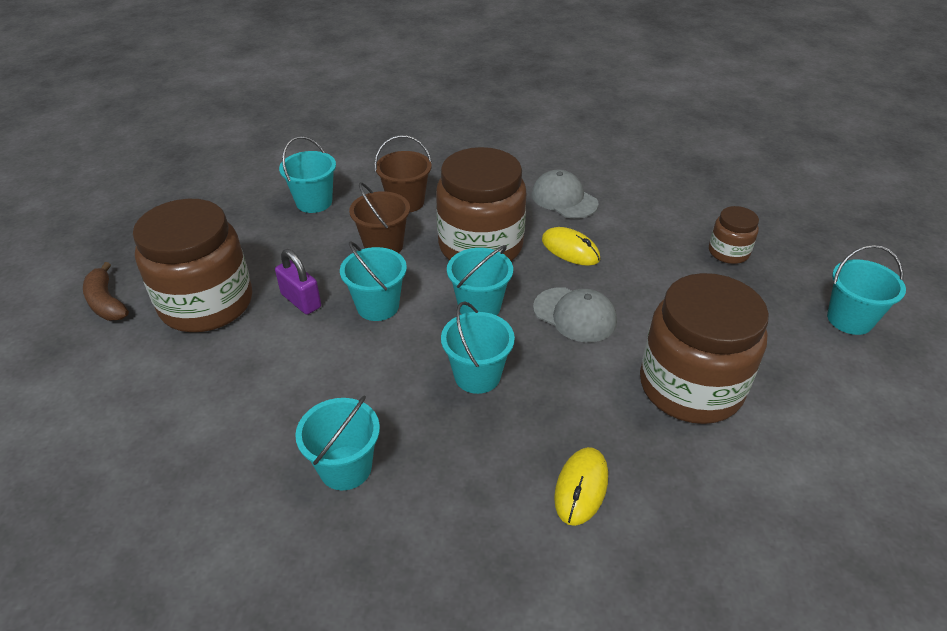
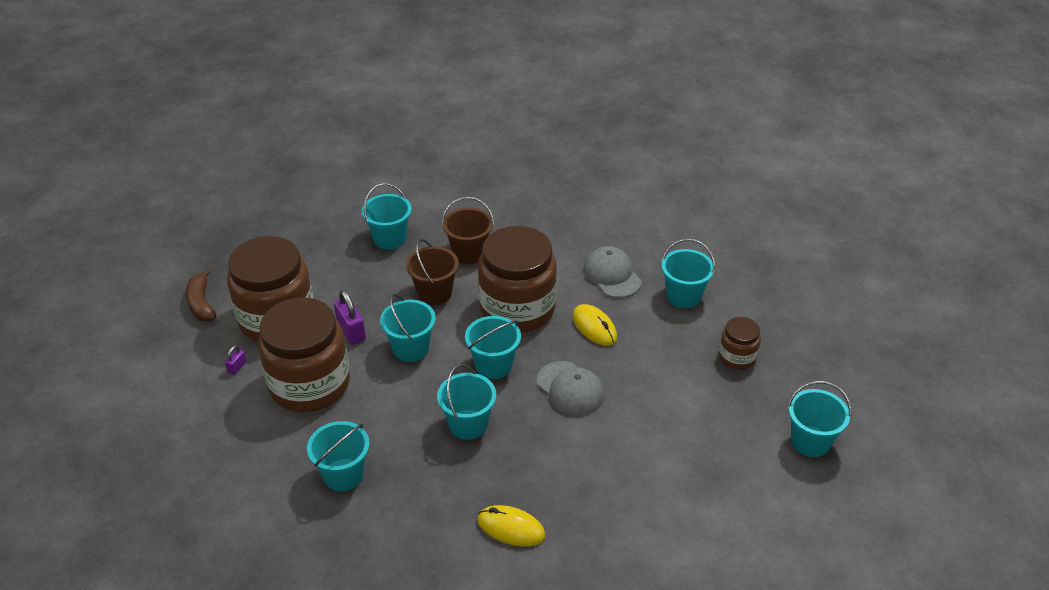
camera: 15 degrees right, 0 degrees up
yellow mouse [554,447,608,526] -> yellow mouse turned 75 degrees clockwise [477,505,546,547]
brown jar [640,273,769,424] -> brown jar moved to [258,297,350,412]
none -> purple padlock [225,345,247,375]
none -> turquoise bucket [662,239,715,308]

